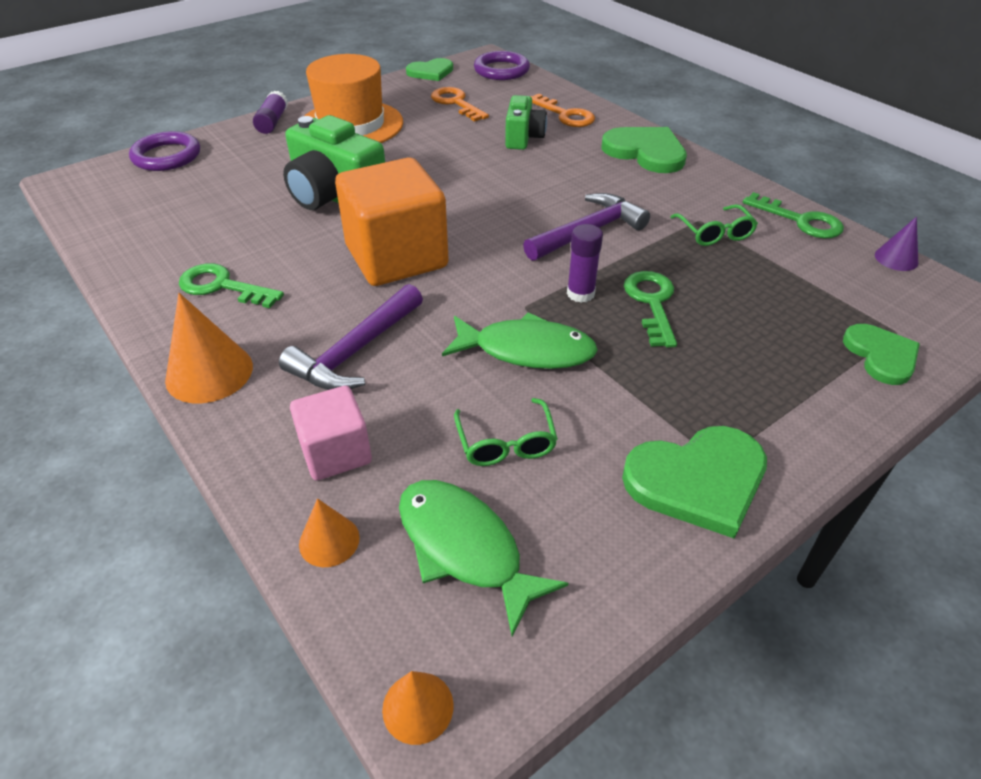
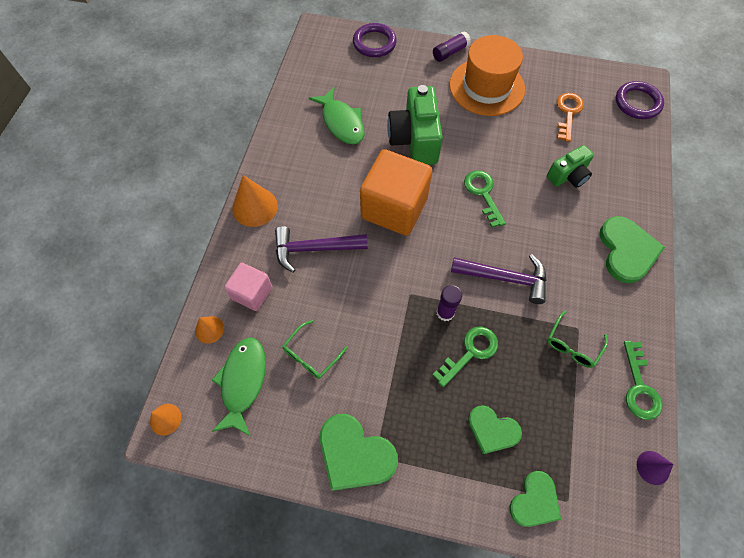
camera: 50 degrees right, 20 degrees up
green key [179,263,284,308] -> green key moved to [464,170,506,228]
green heart [406,58,453,81] -> green heart moved to [468,405,522,454]
green fish [442,312,598,369] -> green fish moved to [309,87,364,144]
orange key [530,93,595,127] -> none

